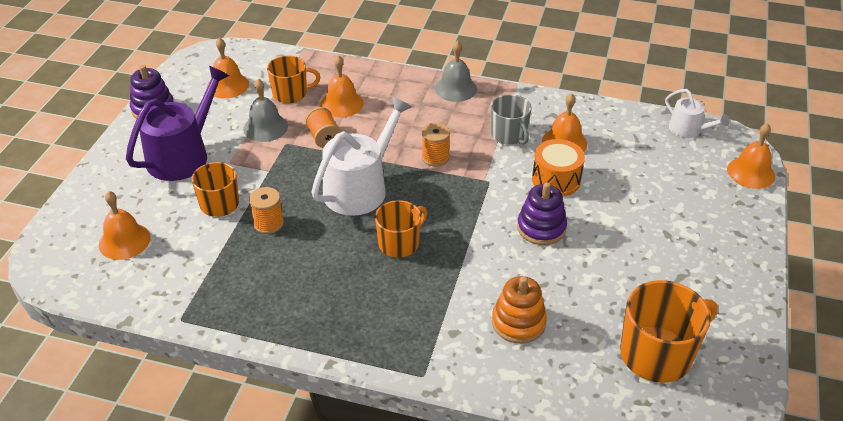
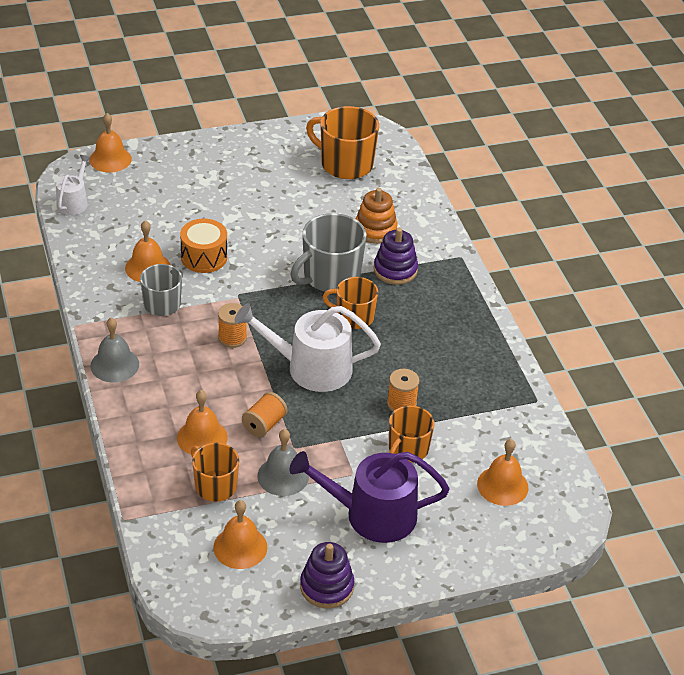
camera: 125 degrees left, 0 degrees up
purple stacking toy [517,182,567,245] -> purple stacking toy moved to [374,228,418,285]
none -> grey mug [291,213,367,292]

